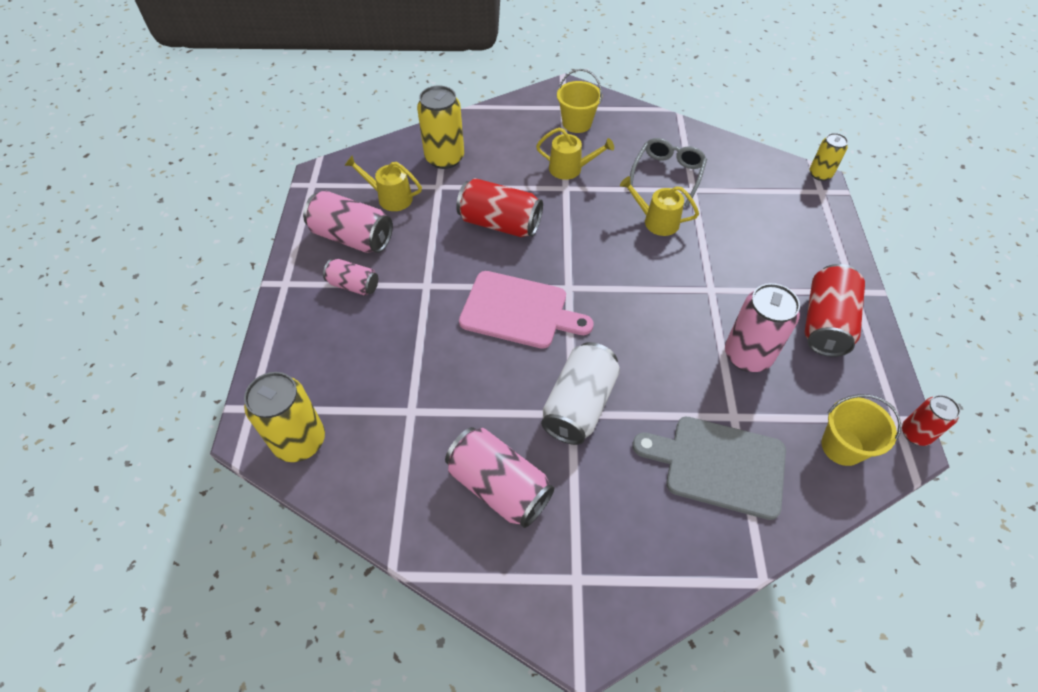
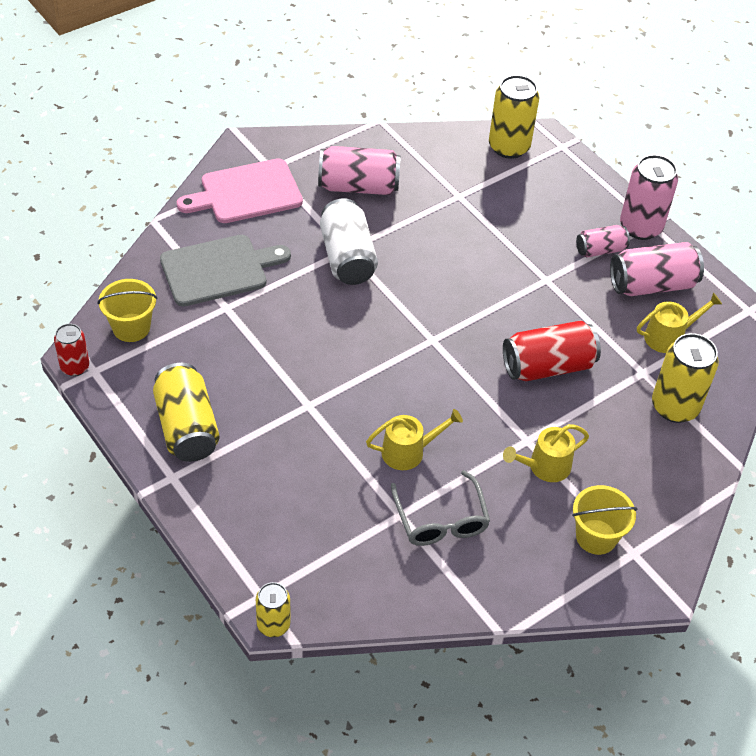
camera: 140 degrees right, 5 degrees down
pink cutting board [459,271,594,349] -> pink cutting board moved to [177,158,303,223]
pink can [725,283,800,372] -> pink can moved to [620,155,678,240]
red can [805,264,865,357] -> yellow can [153,363,220,462]

